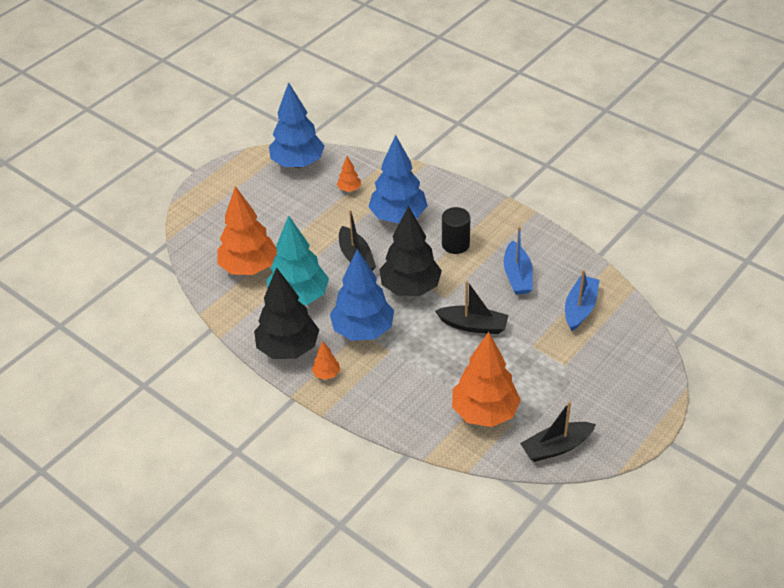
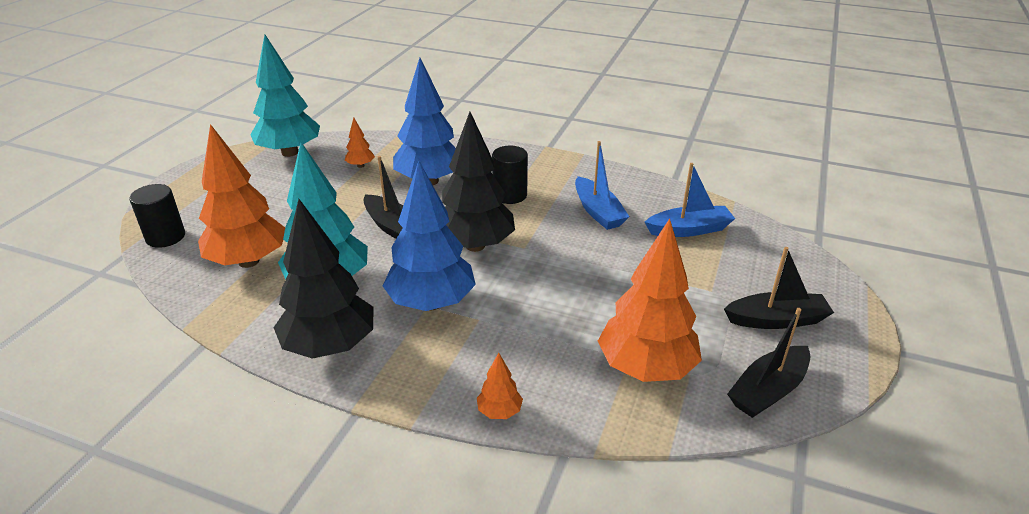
camera: 20 degrees left, 10 degrees down
blue tree [269,82,325,168] -> turquoise tree [250,35,320,157]
orange tree [312,342,340,380] -> orange tree moved to [477,352,523,419]
black boat [435,281,508,334] -> black boat moved to [724,247,834,329]
blue boat [565,270,599,331] -> blue boat turned 75 degrees clockwise [645,163,735,237]
none -> black cylinder [130,184,185,248]

